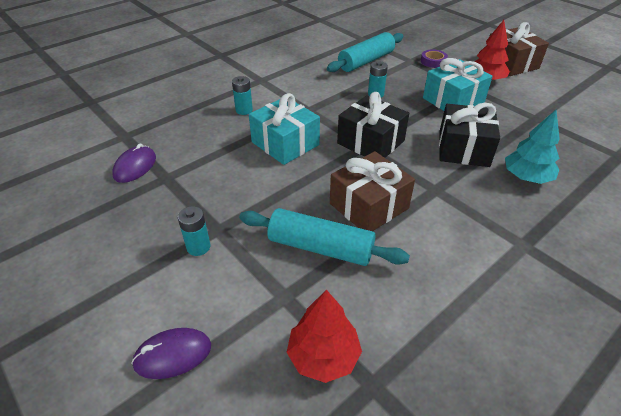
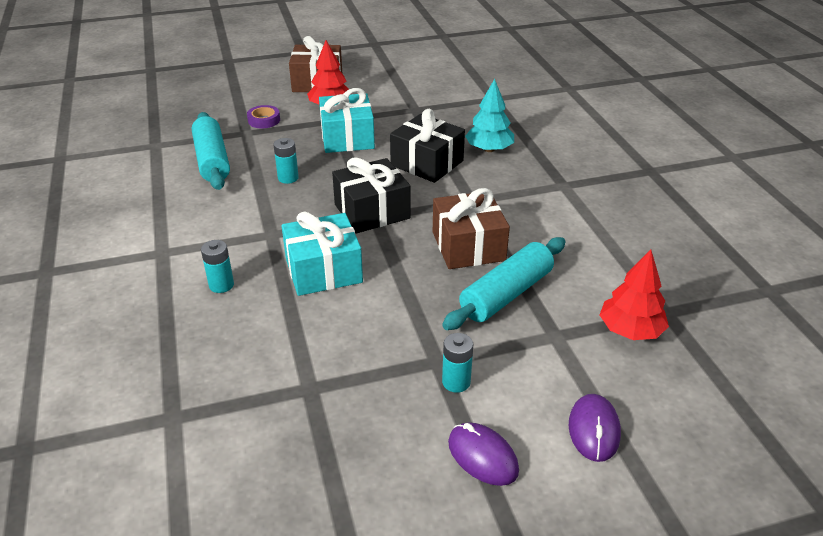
camera: 65 degrees left, 5 degrees down
purple mouse [112,143,156,183] -> purple mouse moved to [448,422,519,486]

